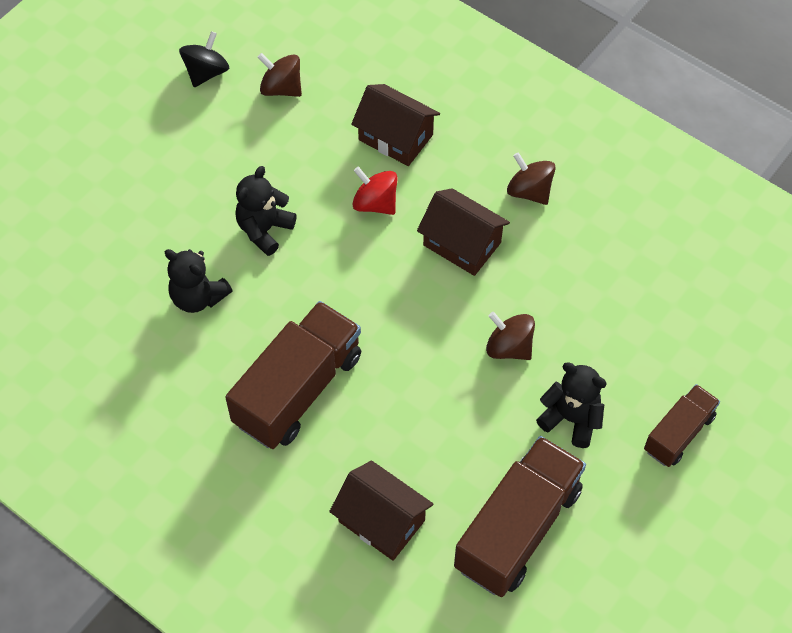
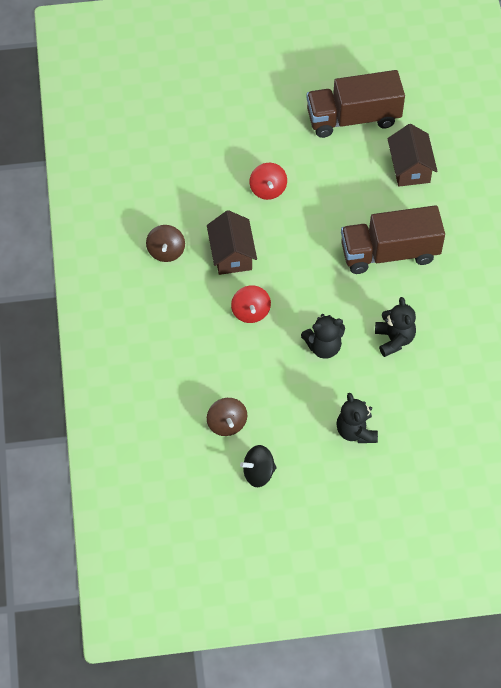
camera: 135 degrees left, 0 degrees up
brown house [351,84,440,166] -> none
brown spinning top [486,312,535,360] -> red spinning top [250,163,287,200]
black teddy bear [536,362,607,448] -> black teddy bear moved to [337,393,378,443]
brown truck [644,384,720,467] -> none

